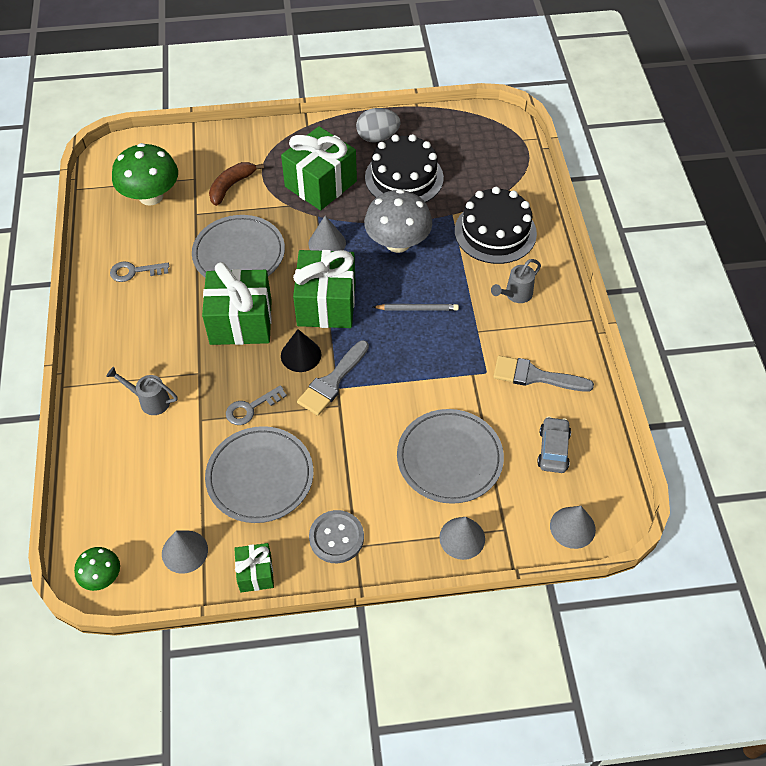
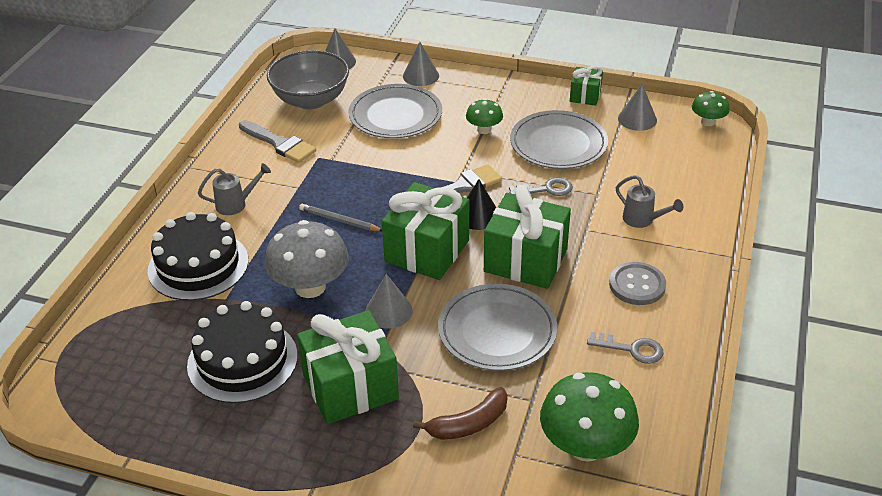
camera: 155 degrees left, 15 degrees down
grey button [309,510,364,563] -> grey button moved to [609,262,666,305]
grey egg [356,108,400,143] -> none
grey car [537,416,571,473] -> grey bowl [267,50,349,109]
none -> green mushroom [466,99,503,134]

